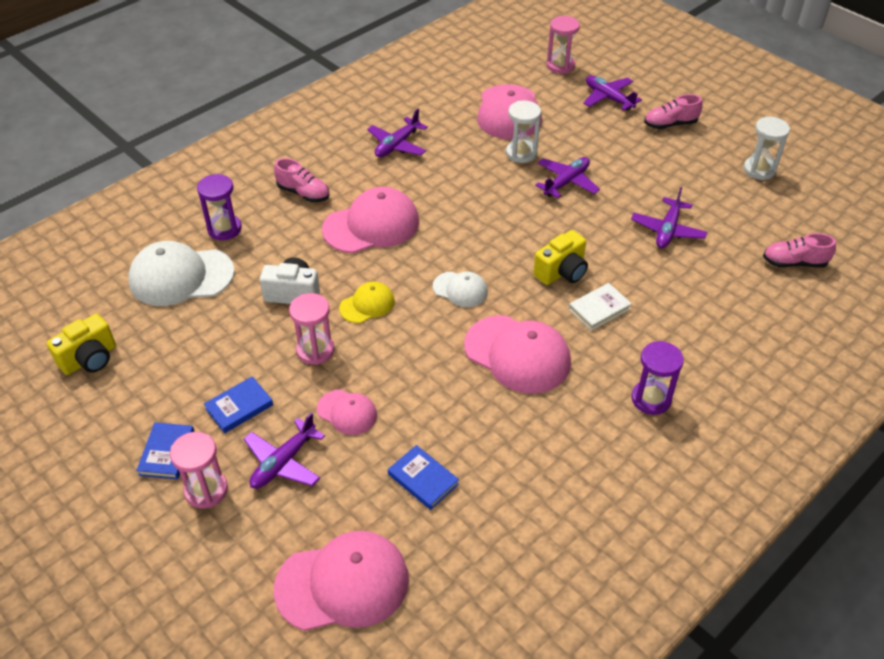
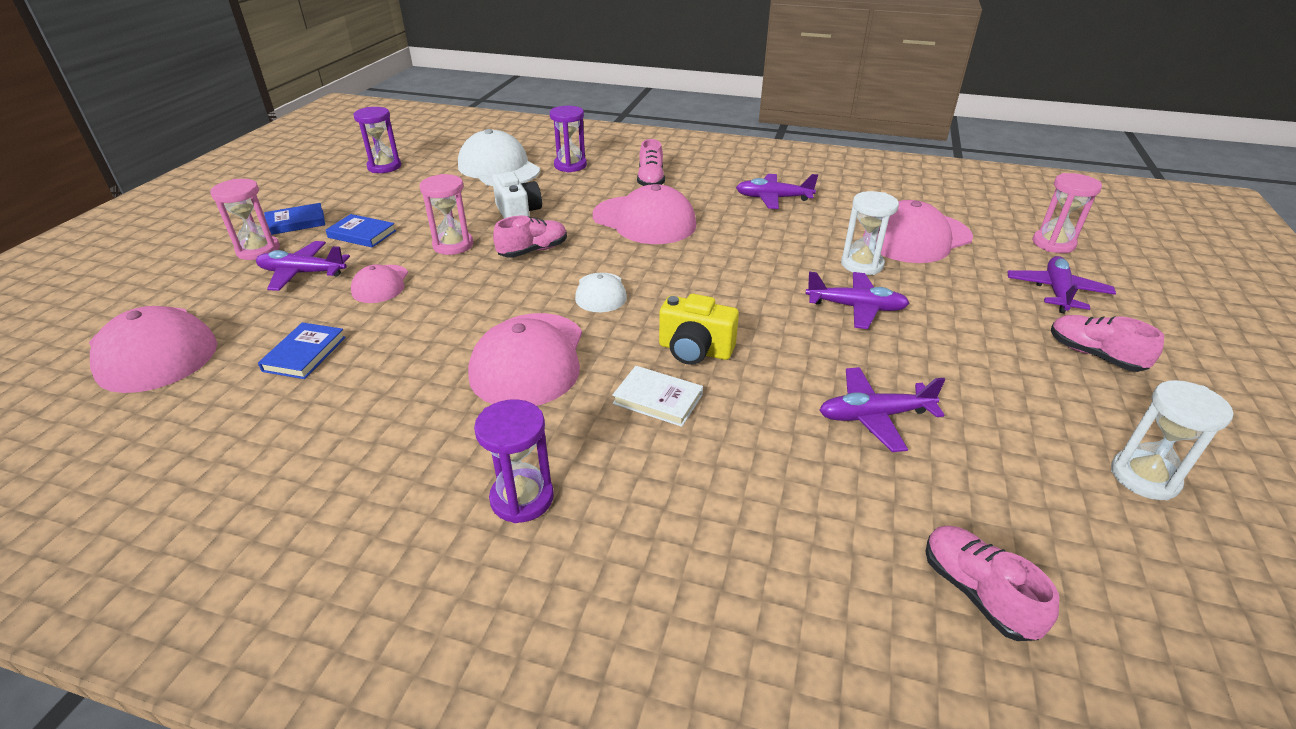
camera: 60 degrees right, 10 degrees down
yellow camera [47,314,116,375] -> purple hourglass [353,107,401,173]
yellow cap [339,281,395,323] -> pink shoe [493,216,567,258]

